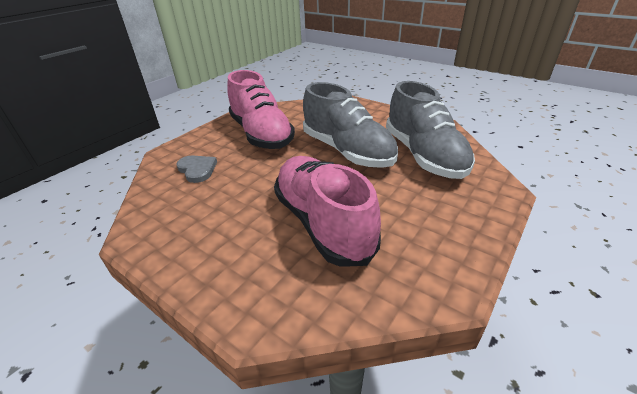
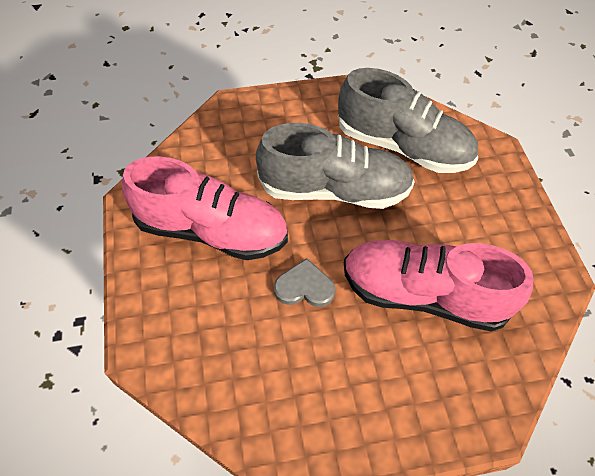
camera: 50 degrees left, 20 degrees up
grey heart [176,155,217,183] -> grey heart moved to [274,258,336,307]

